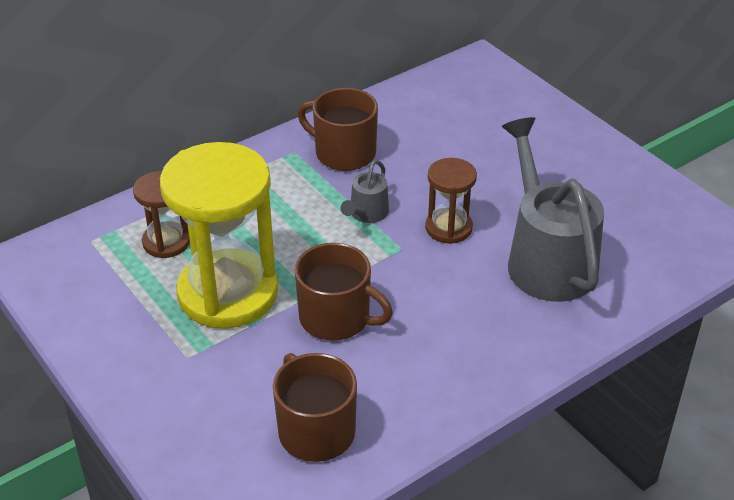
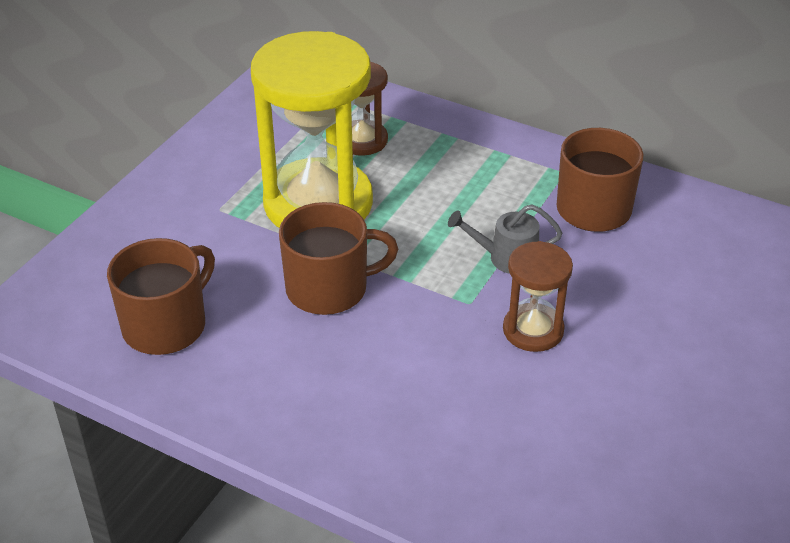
camera: 65 degrees right, 0 degrees up
brown mug [295,243,393,341] -> brown mug turned 105 degrees counterclockwise [279,202,398,315]
grey watering can [502,117,604,302] -> none

